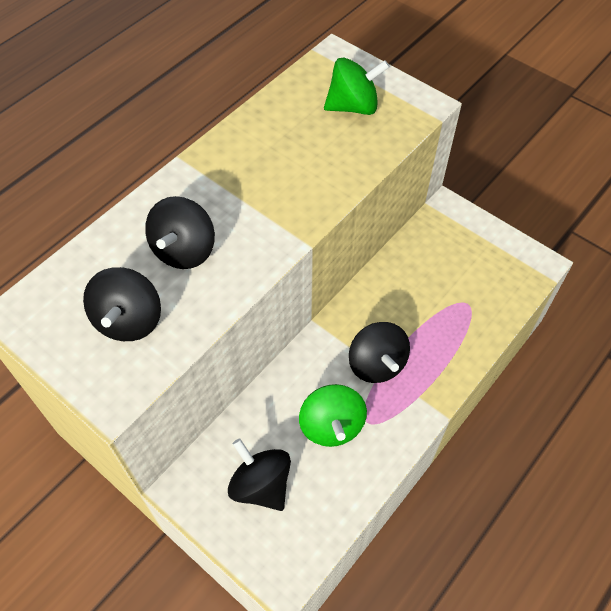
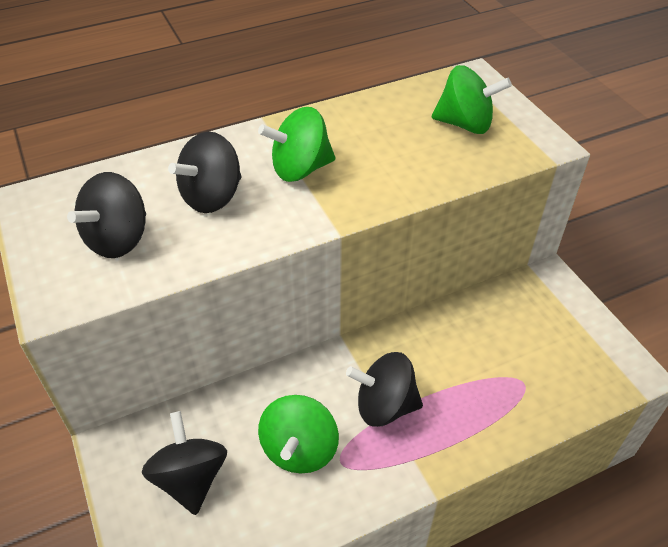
camera: 25 degrees right, 10 degrees down
black spinning top [349,322,410,383] -> black spinning top turned 90 degrees clockwise [346,352,423,427]
none -> green spinning top [258,107,336,182]

